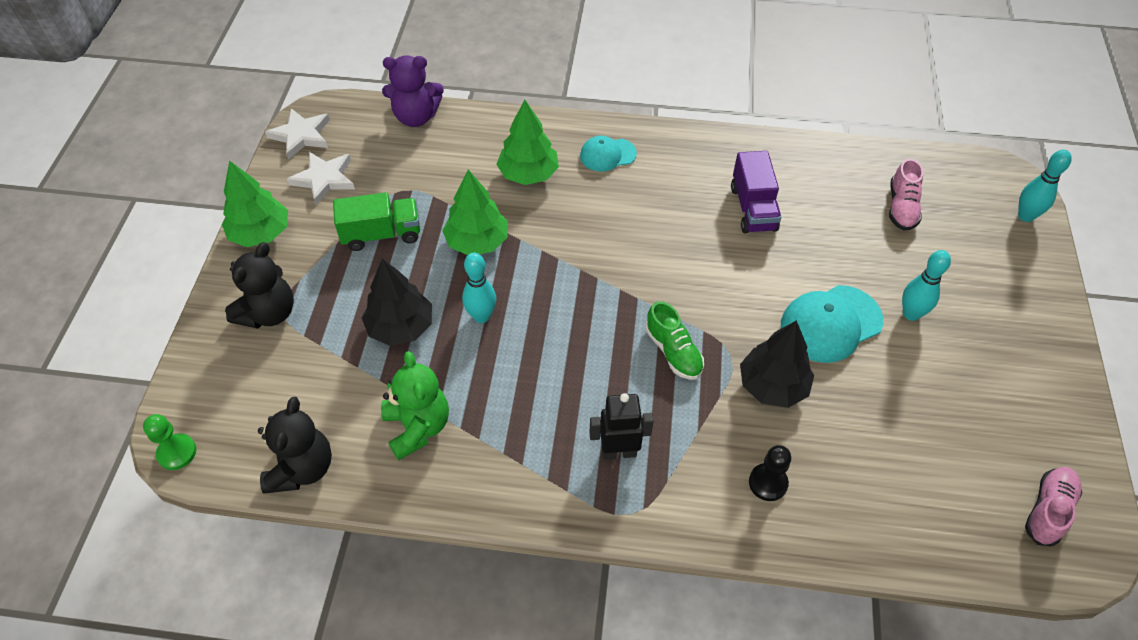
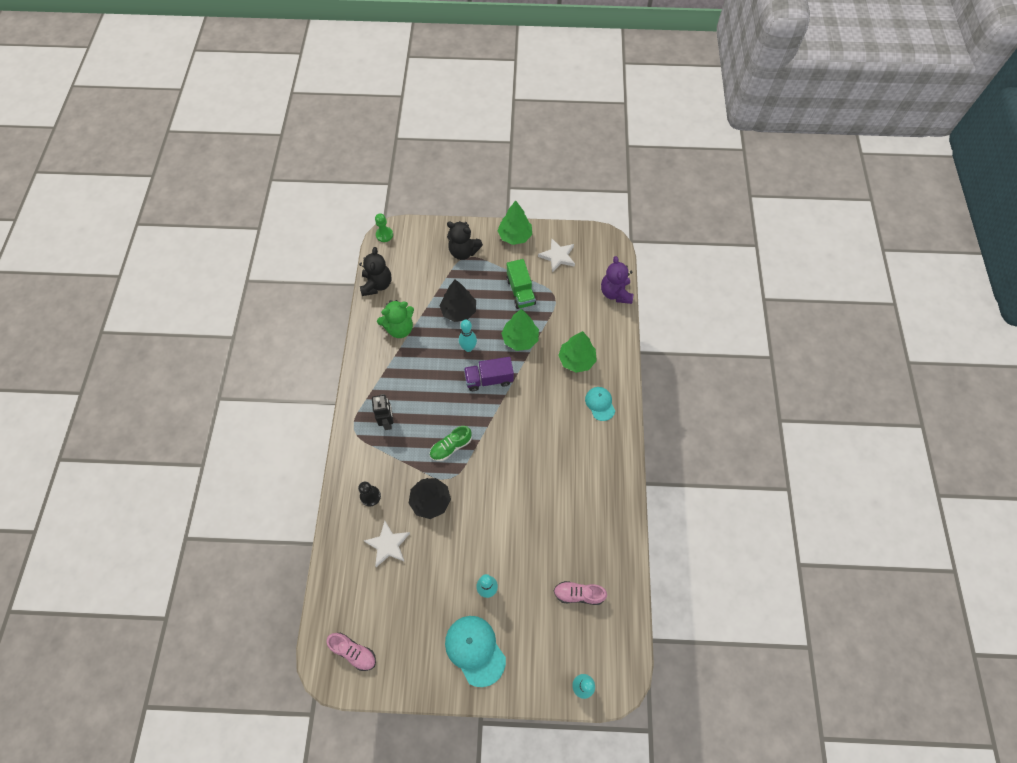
camera: 85 degrees right, 10 degrees up
black teddy bear [258,397,332,494] -> black teddy bear turned 90 degrees counterclockwise [359,247,391,296]
white star [265,108,330,160] -> white star moved to [364,520,410,567]
purple truck [731,151,781,233] -> purple truck moved to [464,357,514,391]
turquoise cap [781,285,883,363] -> turquoise cap moved to [445,616,506,687]

